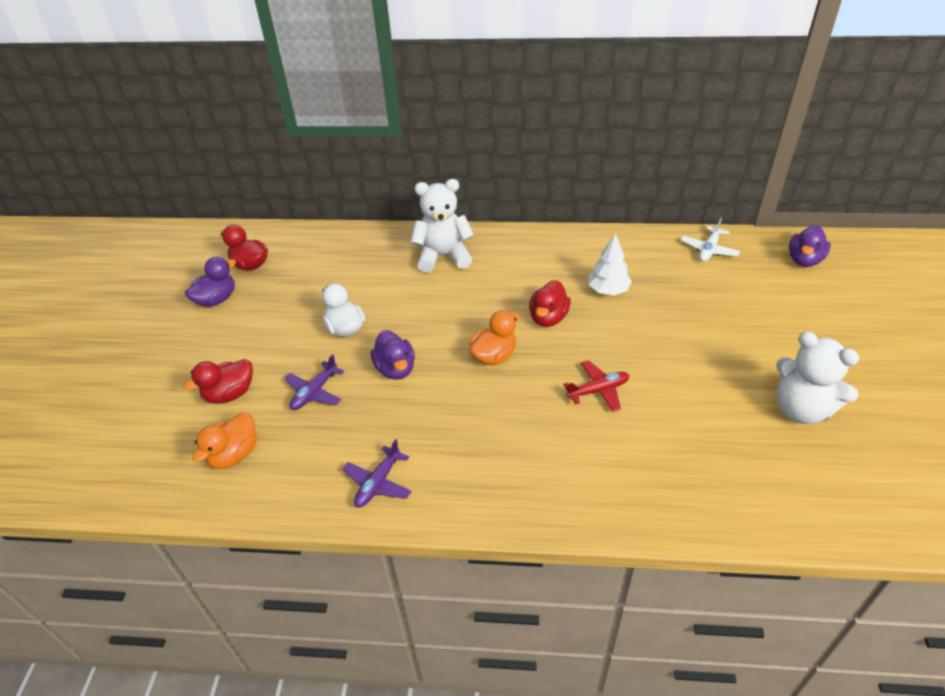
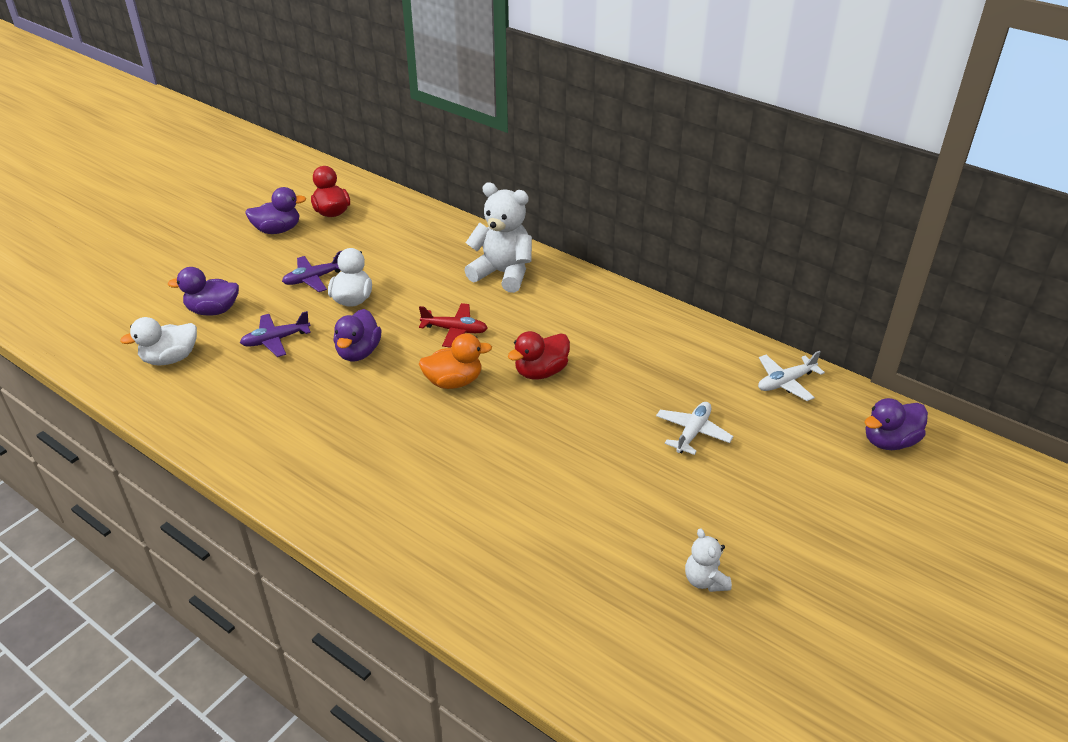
camera: 30 degrees right, 5 degrees down
red duck [184,359,253,404] -> purple duck [168,267,239,316]
orange duck [193,412,257,469] -> white duck [120,317,197,366]
purple plane [342,439,412,508] -> purple plane moved to [282,251,342,292]
red plane [563,360,629,412] -> red plane moved to [419,303,488,348]
white tree [588,233,632,295] -> none
white teddy bear [776,331,859,424] -> white teddy bear [685,528,732,592], size x0.51
none -> white plane [656,402,733,455]

